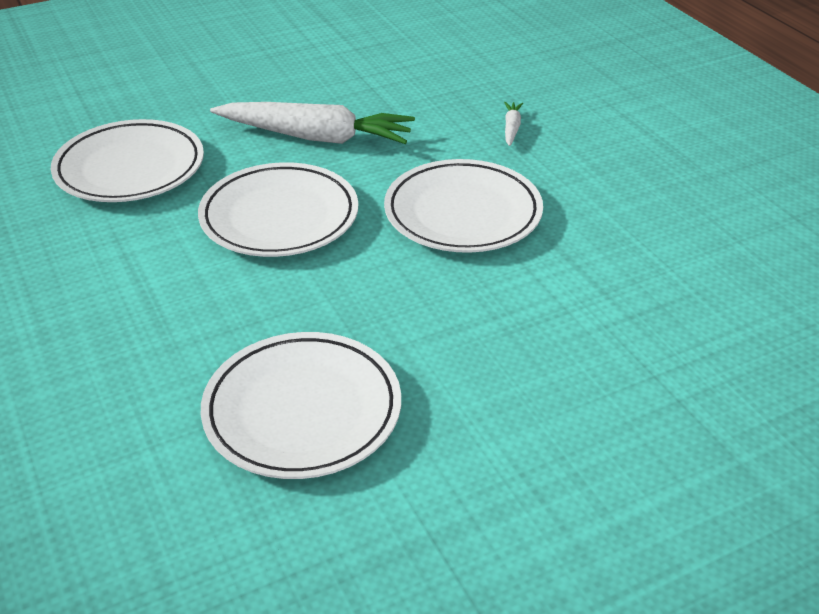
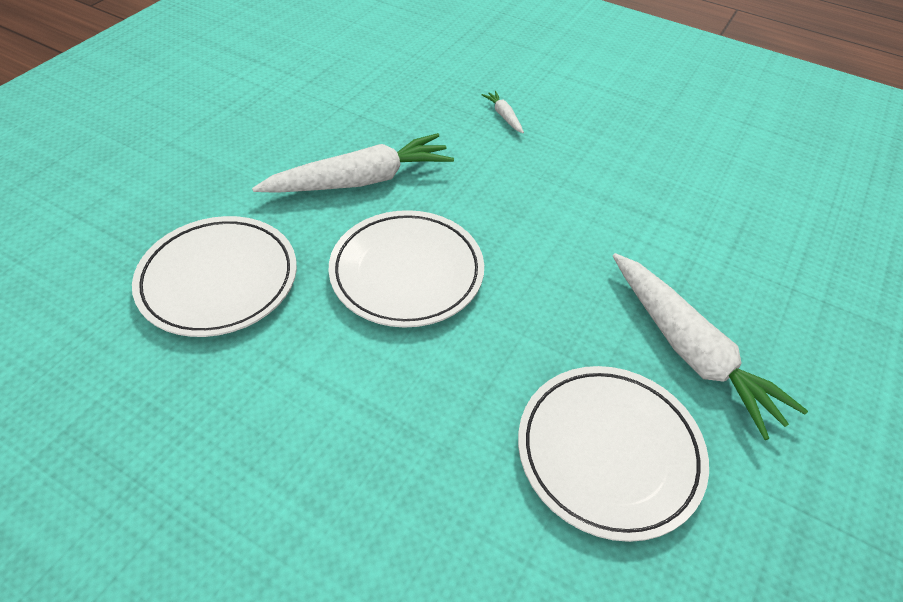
camera: 35 degrees left, 10 degrees up
white plate [384,159,543,253] -> none
none -> white carrot [613,253,808,440]

